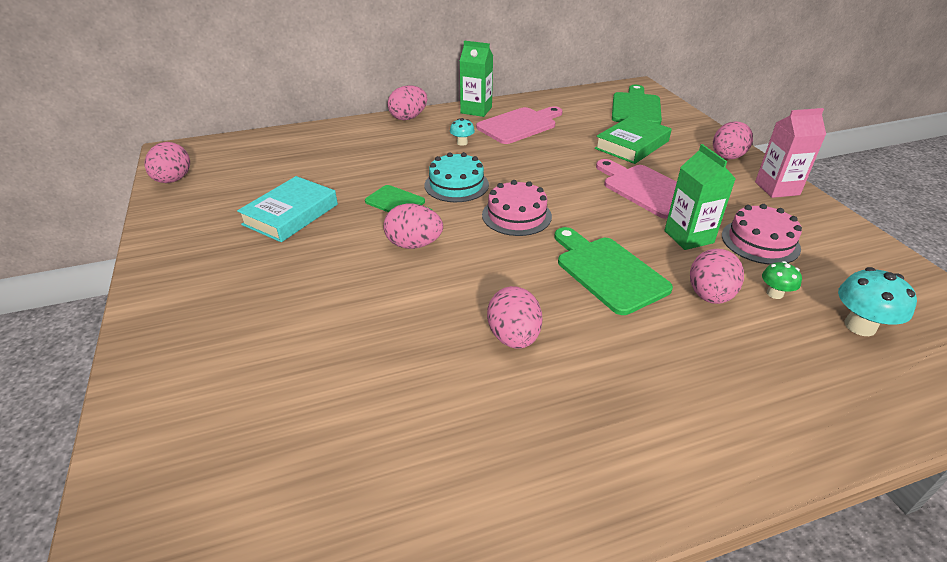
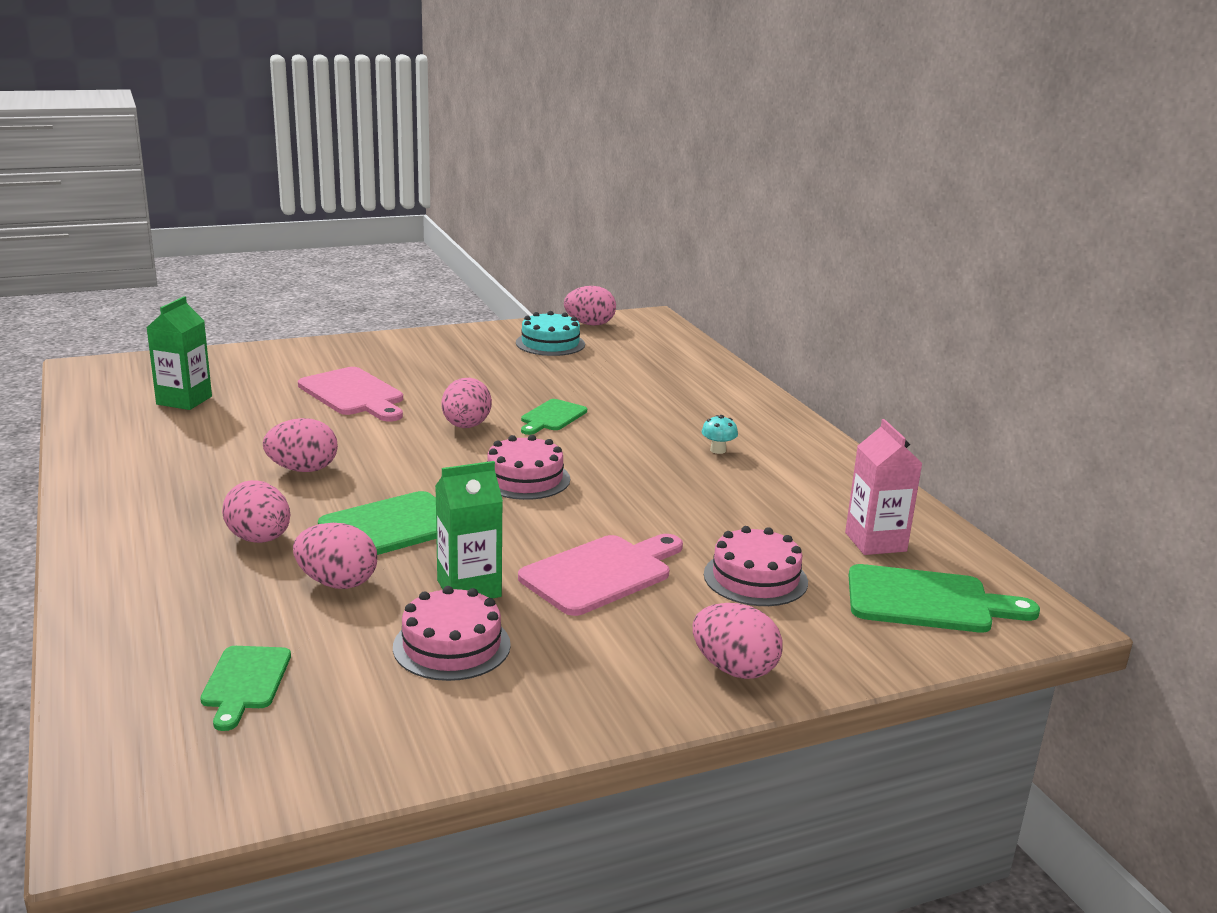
camera: 85 degrees right, 15 degrees down
turquoise book [237,176,338,242] -> none
pink egg [387,85,427,120] -> pink egg moved to [222,480,290,543]
turquoise cake [424,152,489,202] -> turquoise cake moved to [516,311,585,356]
green carton [460,41,493,117] -> green carton moved to [147,296,212,410]
pink cutting board [476,106,563,144] -> pink cutting board moved to [298,367,403,422]
green book [595,115,672,164] -> pink cake [704,526,808,606]
pink carton [755,108,826,198] -> pink carton moved to [845,419,923,555]
green mushroom [762,261,802,299] -> none
turquoise mushroom [838,267,917,336] -> green cutting board [200,646,291,731]

